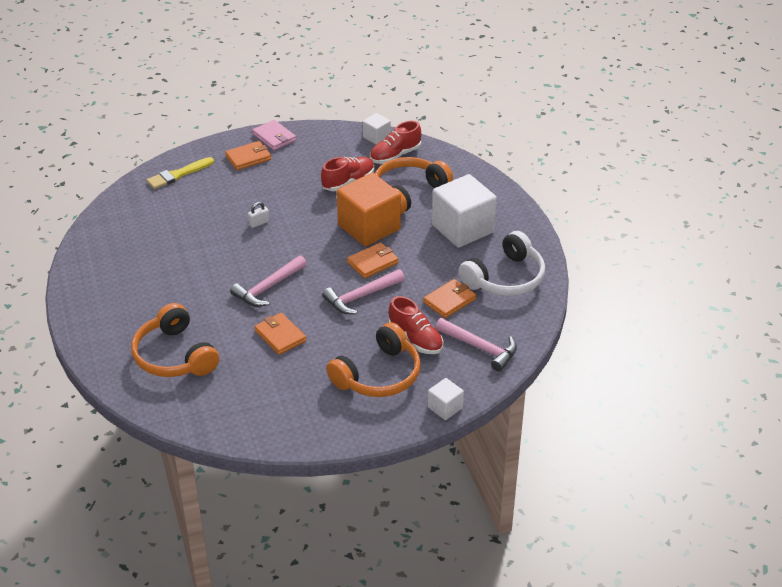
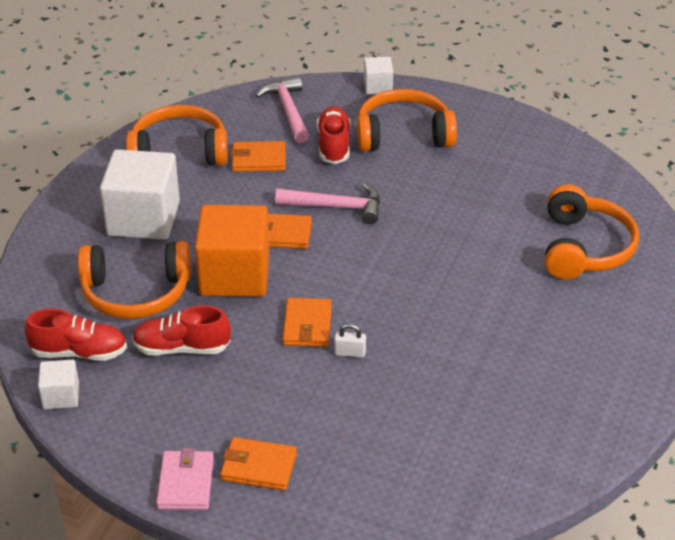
camera: 140 degrees left, 0 degrees up
yellow brush [147,157,214,189] -> none
pink hammer [230,255,307,307] -> none
orange wallet [254,313,306,355] -> orange wallet moved to [282,298,332,347]
white headphones [458,231,545,296] -> orange headphones [126,105,228,166]

